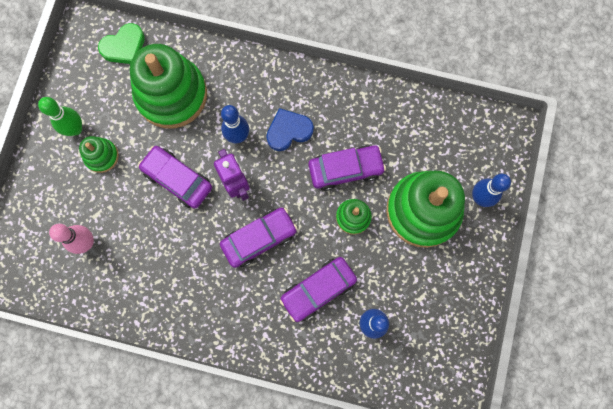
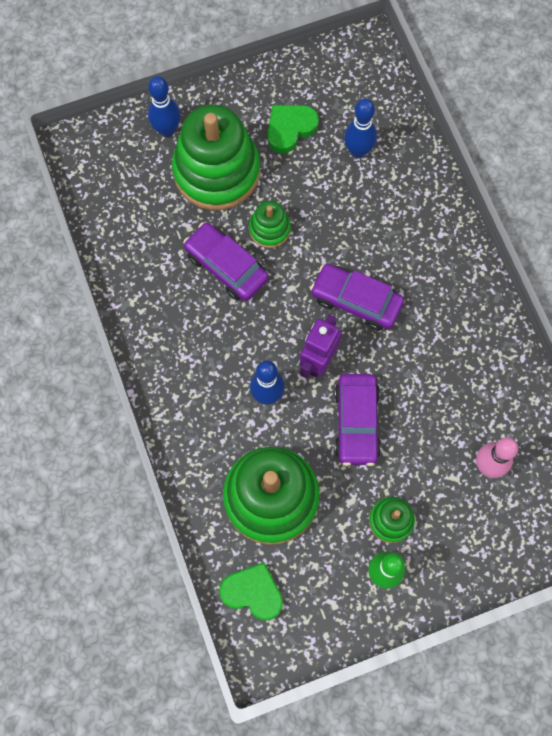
camera: 125 degrees left, 5 degrees down
blue heart [266,108,314,151] -> none
purple car [280,257,357,322] -> none
none -> green heart [268,105,319,153]

